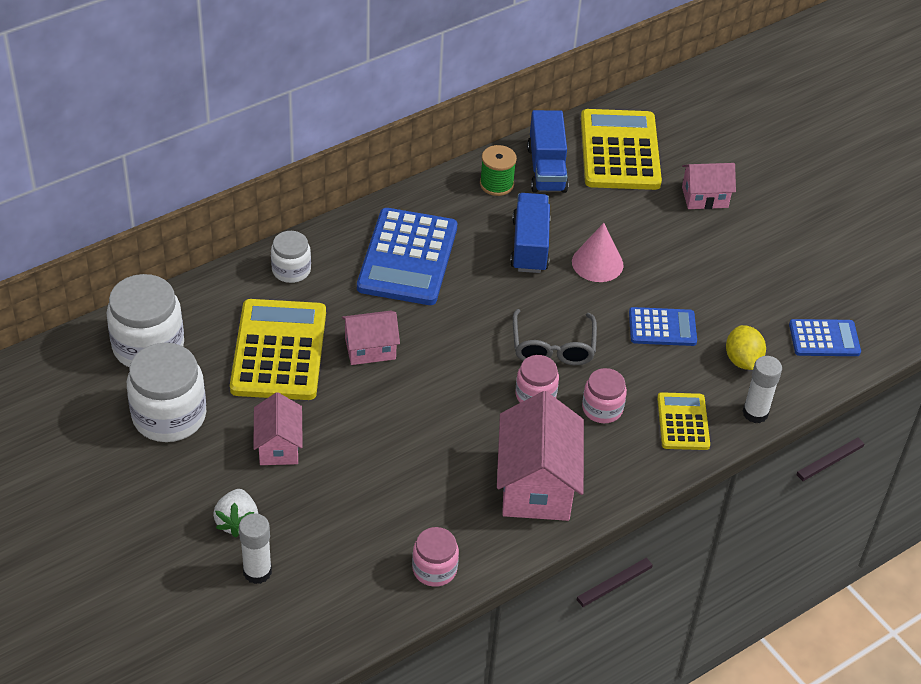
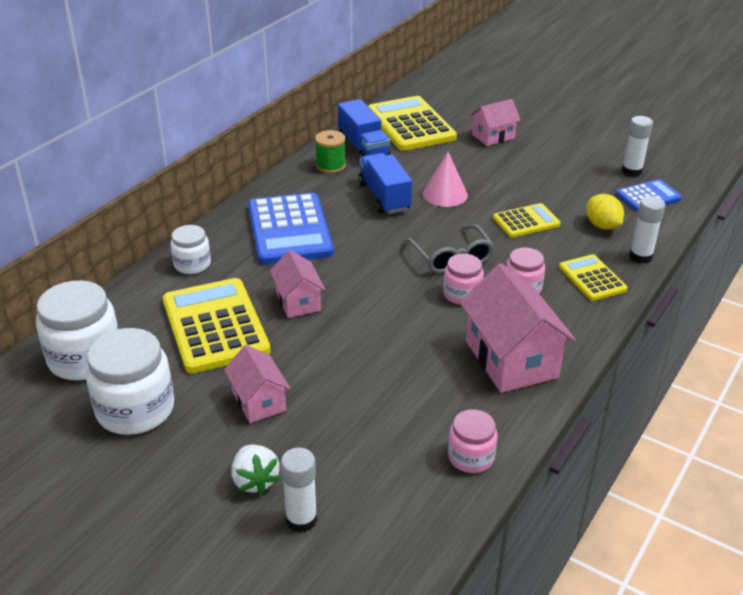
camera: 20 degrees left, 10 degrees down
pink house [342,311,400,365] -> pink house turned 75 degrees counterclockwise [270,250,326,318]
blue calculator [629,307,697,346] -> yellow calculator [493,203,561,238]
none -> white glue stick [622,116,653,177]

